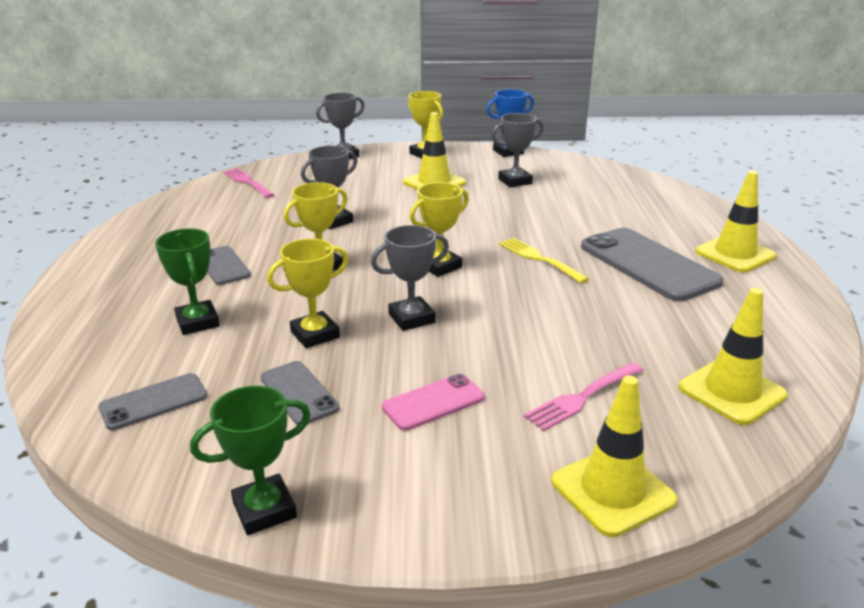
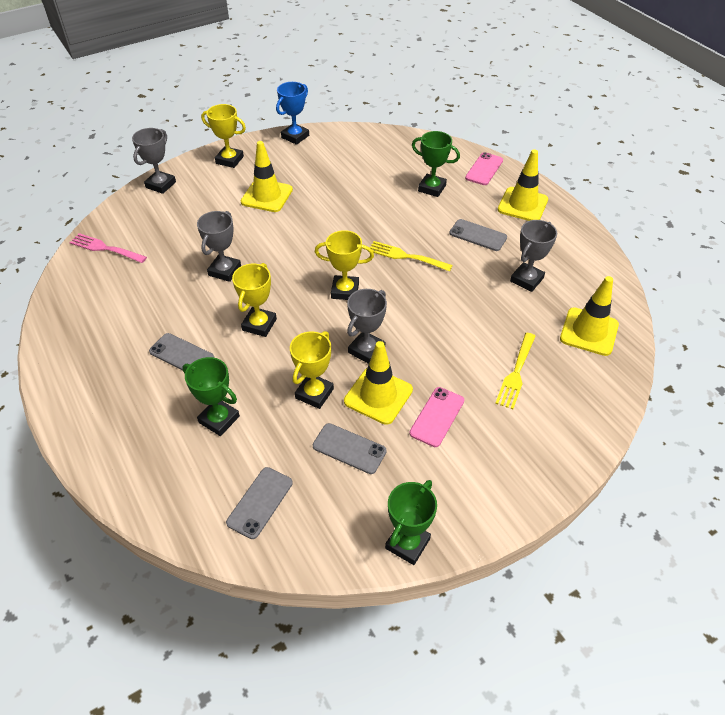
camera: 30 degrees left, 20 degrees up
yellow trophy [410,182,469,277] -> yellow trophy turned 75 degrees clockwise [315,230,374,300]
grey trophy [491,113,544,187] -> grey trophy moved to [510,220,557,292]
pink fork [524,362,643,431] -> yellow fork [495,332,536,409]
yellow traffic cone [551,375,678,537] -> yellow traffic cone moved to [344,341,413,425]
grey phone [581,228,723,301] -> grey phone [450,219,507,251], size x0.53
none -> green trophy [412,131,460,197]
none -> pink phone [465,152,503,185]

